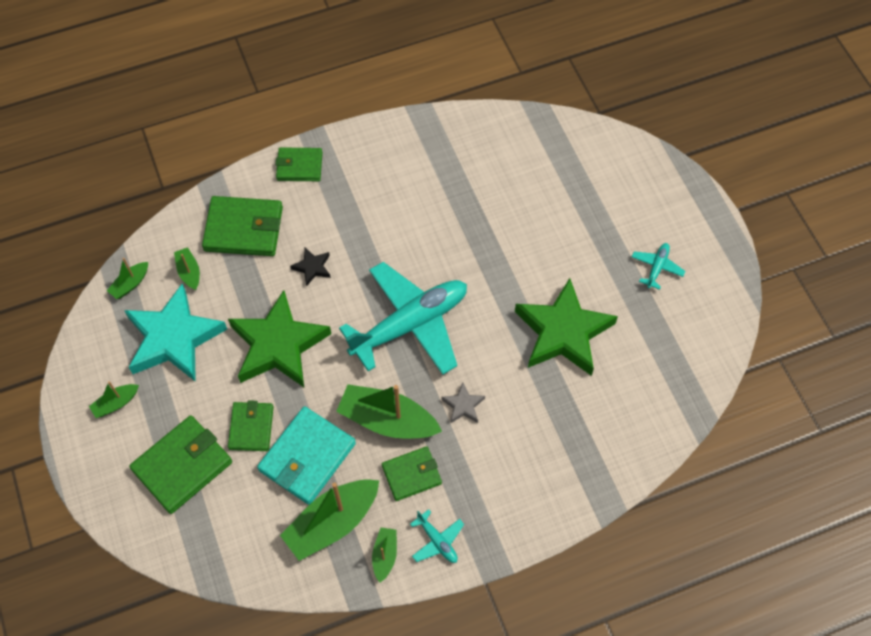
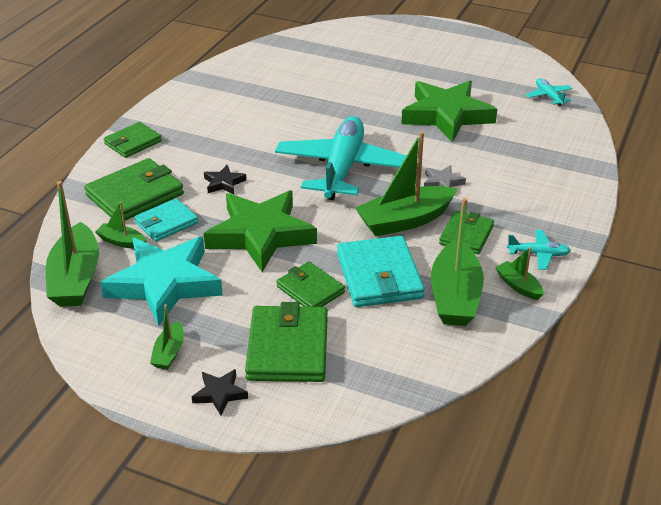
camera: 45 degrees left, 25 degrees down
green boat [107,258,148,299] -> green boat [46,181,99,307], size x2.02
turquoise plane [632,243,685,290] -> turquoise plane moved to [526,78,573,106]
none -> turquoise wallet [134,198,198,242]
none -> black star [192,369,248,415]

